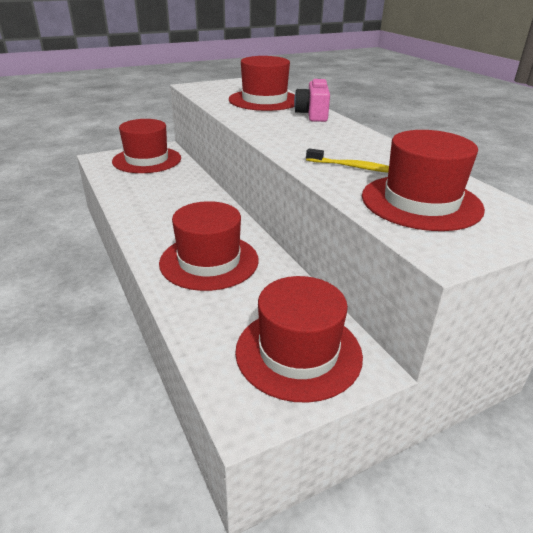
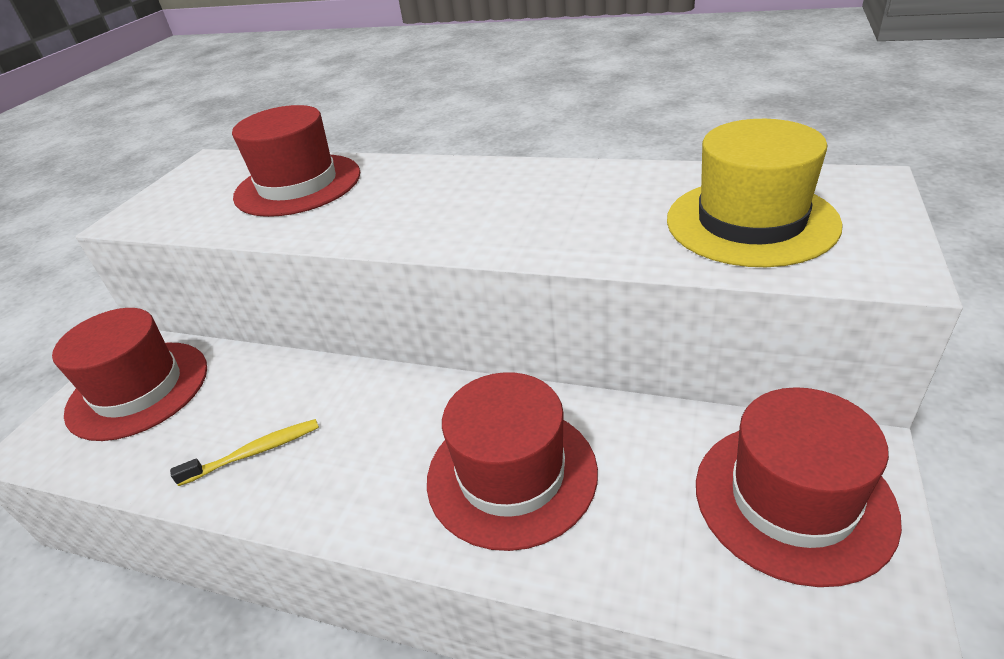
camera: 40 degrees left, 5 degrees up
pink camera [294,78,330,122] -> none
yellow toothbrush [306,148,389,173] -> yellow toothbrush moved to [170,419,319,486]
red hat [362,130,485,231] -> yellow hat [667,119,843,267]

